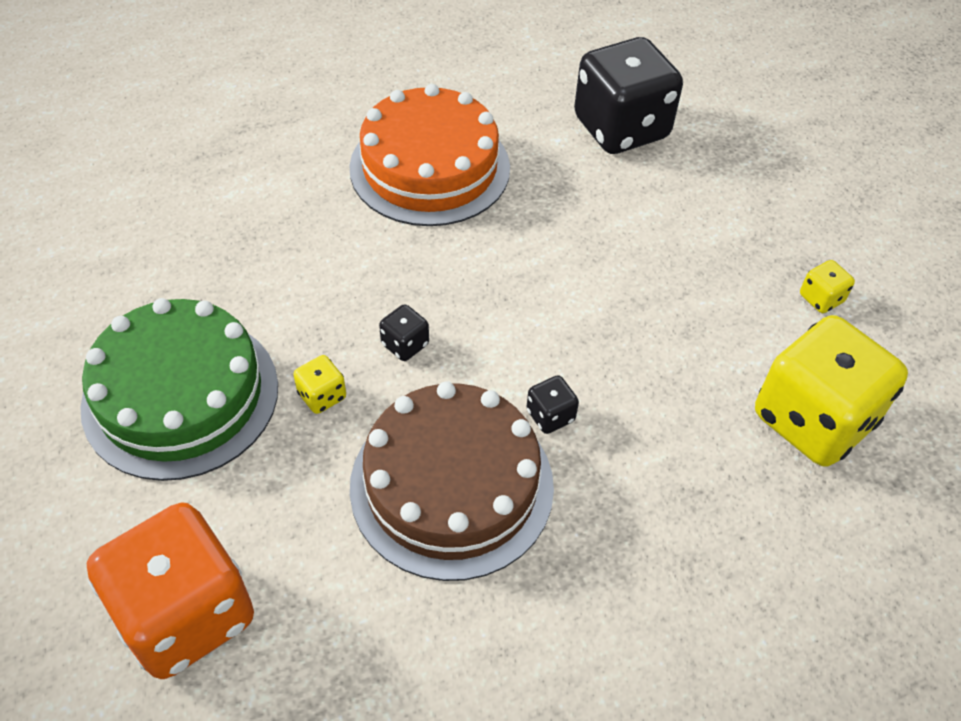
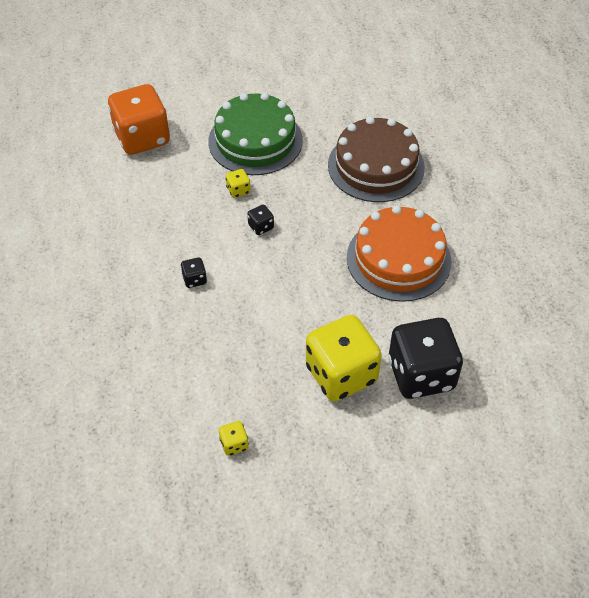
camera: 105 degrees right, 0 degrees up
brown cake [350,382,554,581] -> brown cake moved to [328,116,425,202]
yellow dice [755,315,908,467] -> yellow dice moved to [306,315,382,401]

